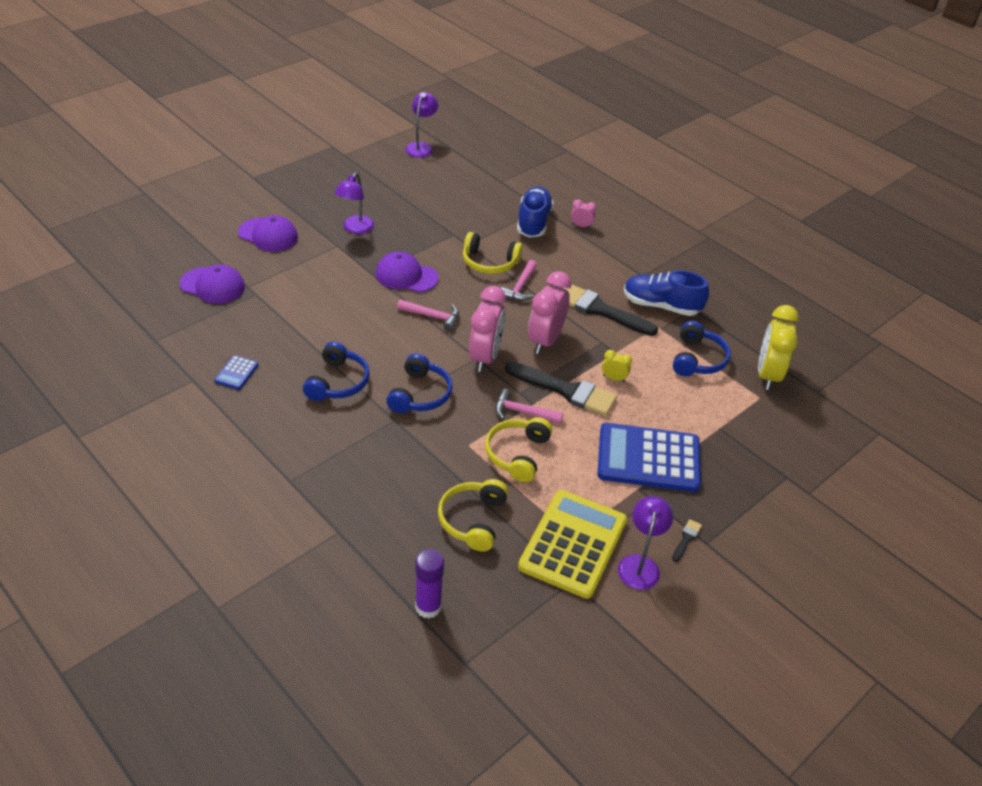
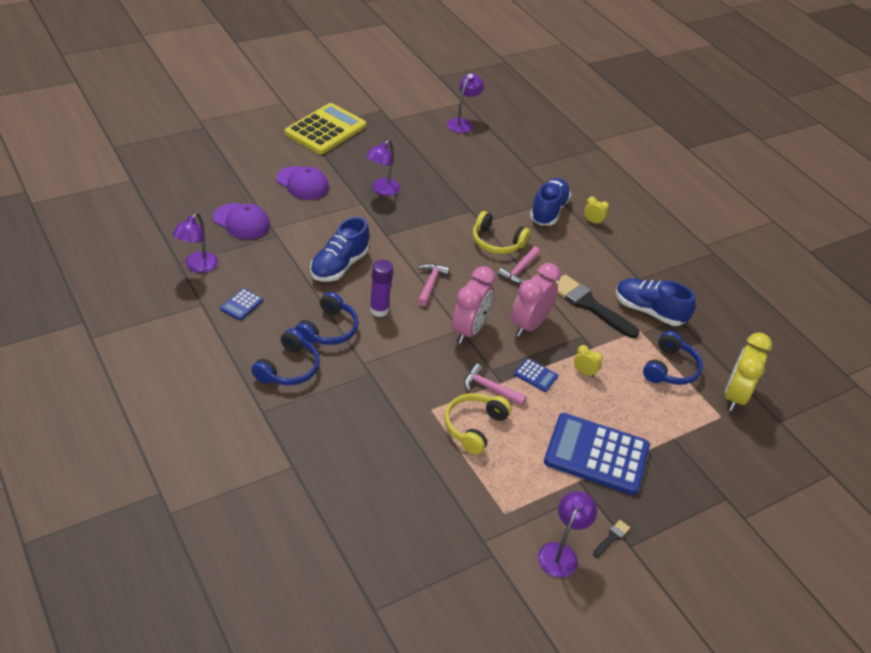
camera: 10 degrees right, 0 degrees up
purple cap [376,252,439,292] -> none
blue headphones [386,353,453,413] -> blue headphones moved to [251,328,320,385]
pink hammer [397,299,459,331] -> pink hammer turned 105 degrees counterclockwise [417,263,450,306]
purple glue stick [415,549,444,618] -> purple glue stick moved to [370,260,393,317]
yellow headphones [438,479,508,552] -> none
black brush [505,362,617,416] -> blue calculator [514,358,558,392]
yellow calculator [518,490,627,599] -> yellow calculator moved to [285,103,366,154]
pink clock [571,199,596,228] -> yellow clock [584,197,609,225]
none -> purple lamp [173,213,218,273]
none -> blue shoe [310,217,369,282]

